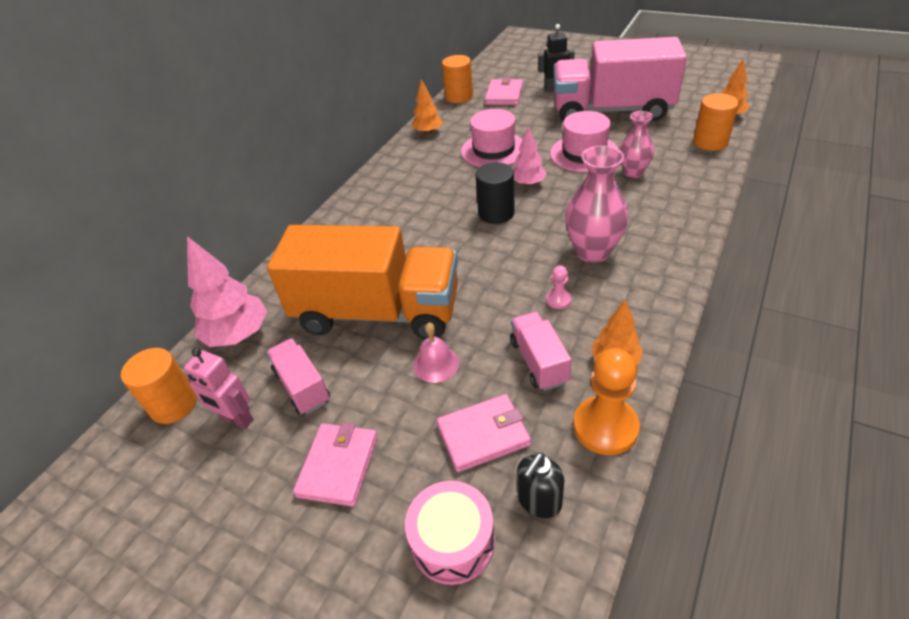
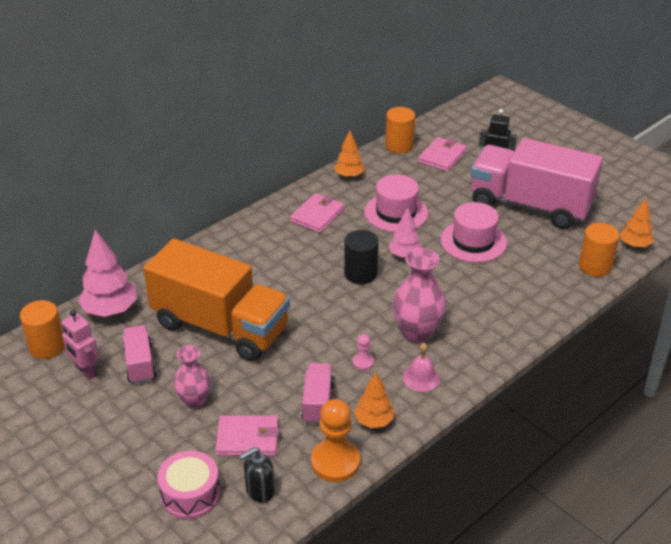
camera: 15 degrees right, 5 degrees down
pink wallet [293,423,378,507] -> pink wallet moved to [290,193,345,233]
pink bell [413,322,459,383] -> pink bell moved to [403,343,440,392]
pink vase [619,111,654,178] -> pink vase moved to [174,345,211,409]

